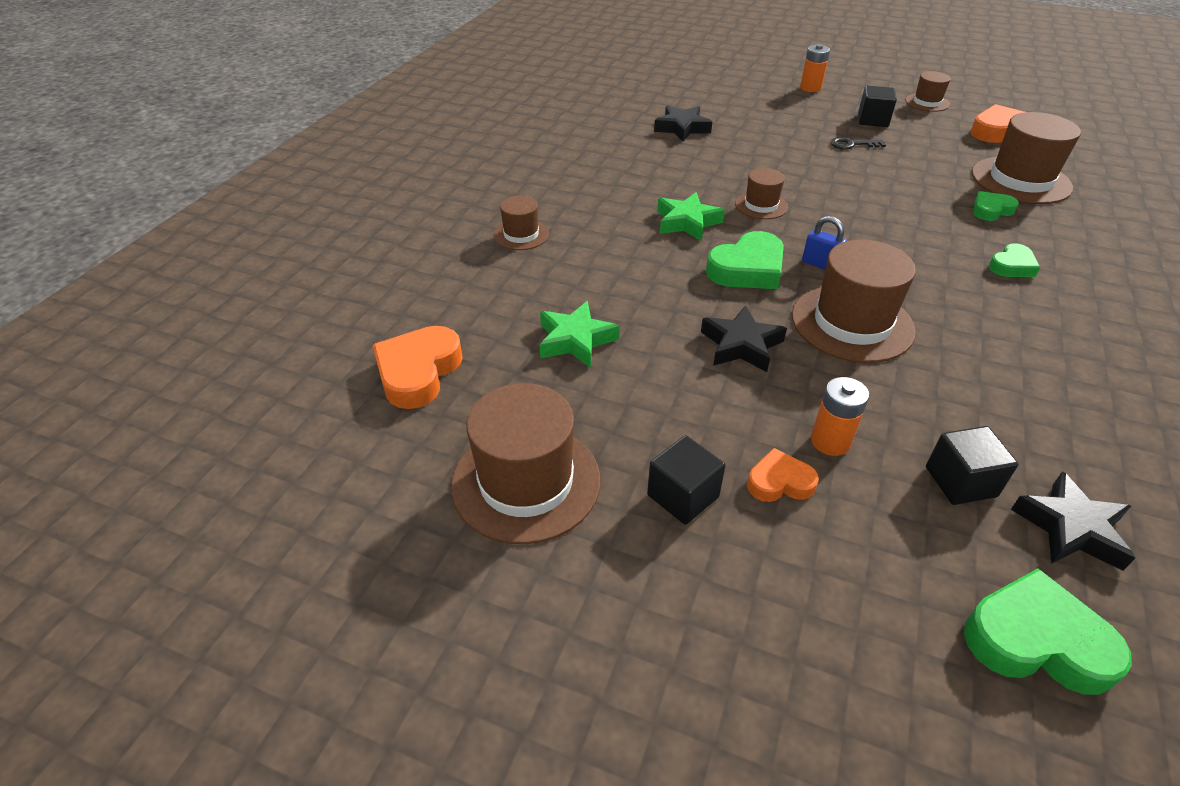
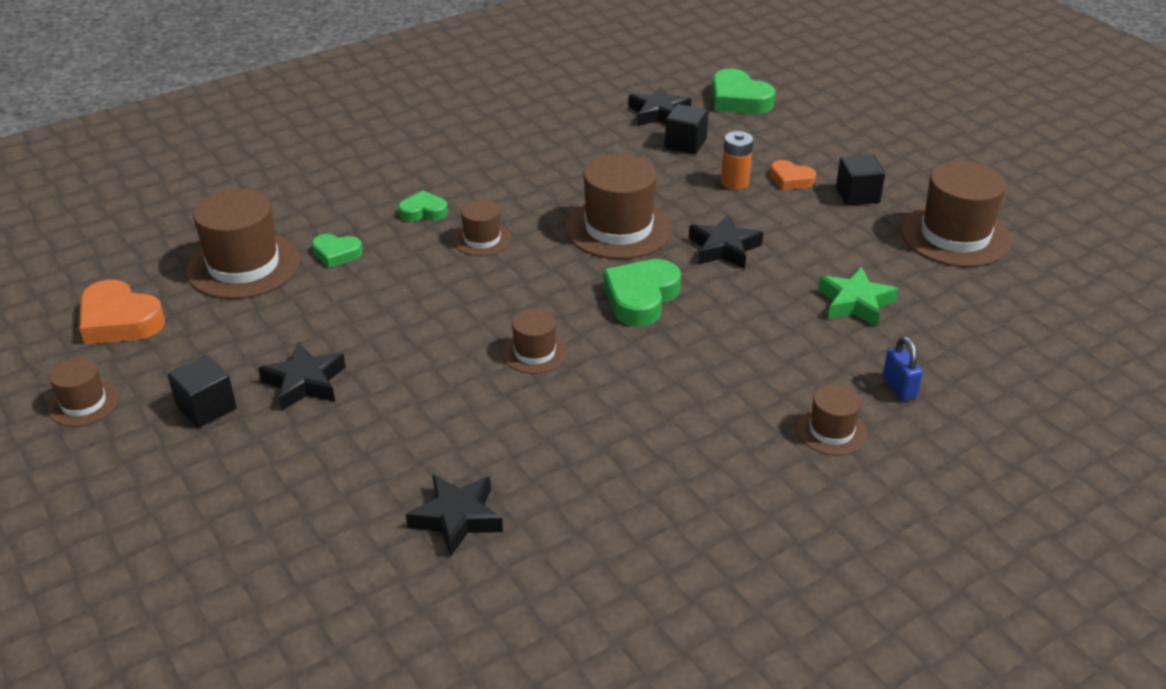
camera: 145 degrees left, 5 degrees down
orange heart [373,326,463,409] -> none
green star [657,192,725,241] -> none
green heart [706,231,784,289] -> green heart turned 60 degrees counterclockwise [603,259,681,326]
orange battery [800,44,830,92] -> none
blue padlock [802,216,847,270] -> blue padlock moved to [883,336,923,401]
black key [830,137,886,150] -> black star [258,342,346,411]
none -> brown hat [453,199,511,256]

